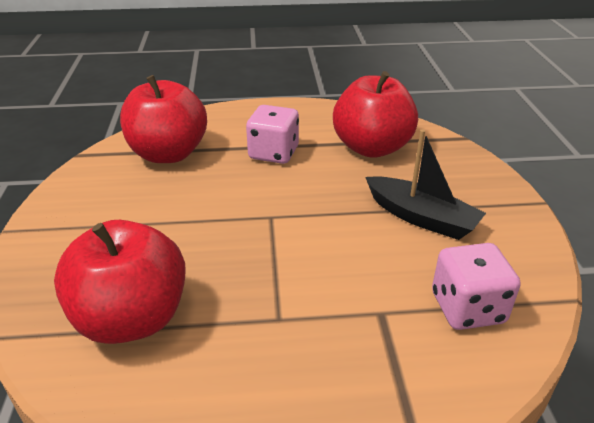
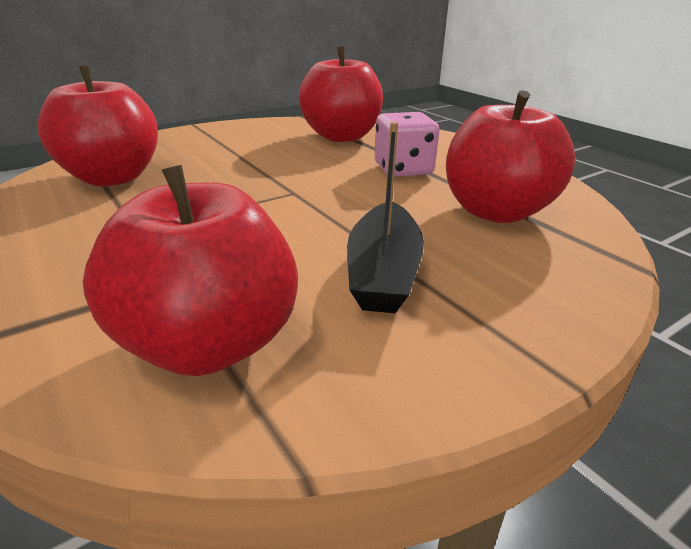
camera: 60 degrees right, 5 degrees down
pink dice [432,243,521,330] -> red apple [83,165,298,376]

